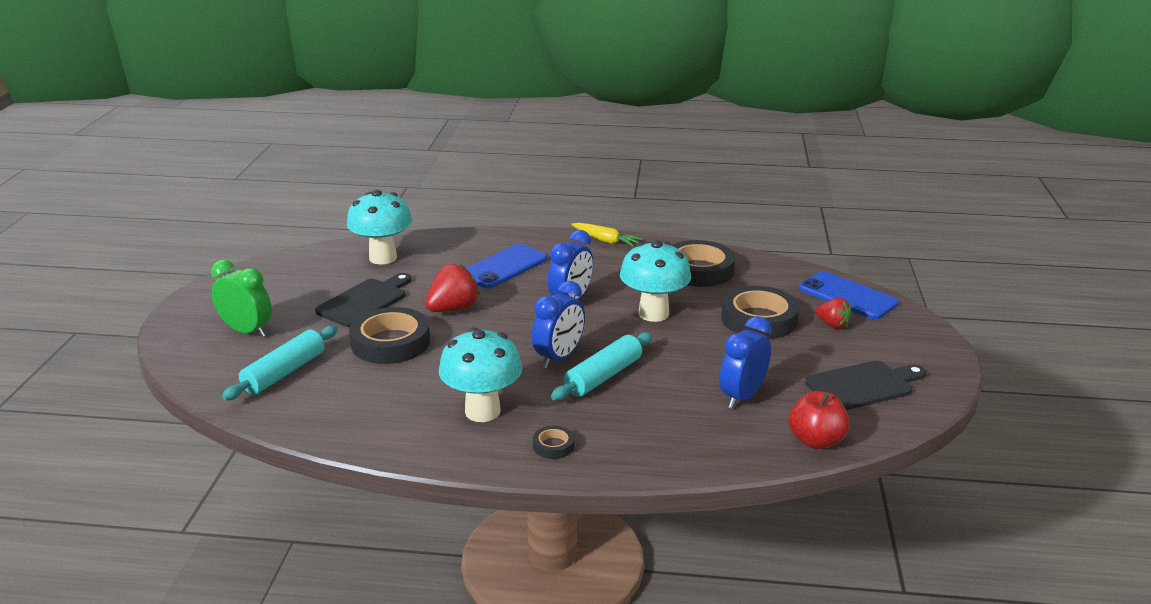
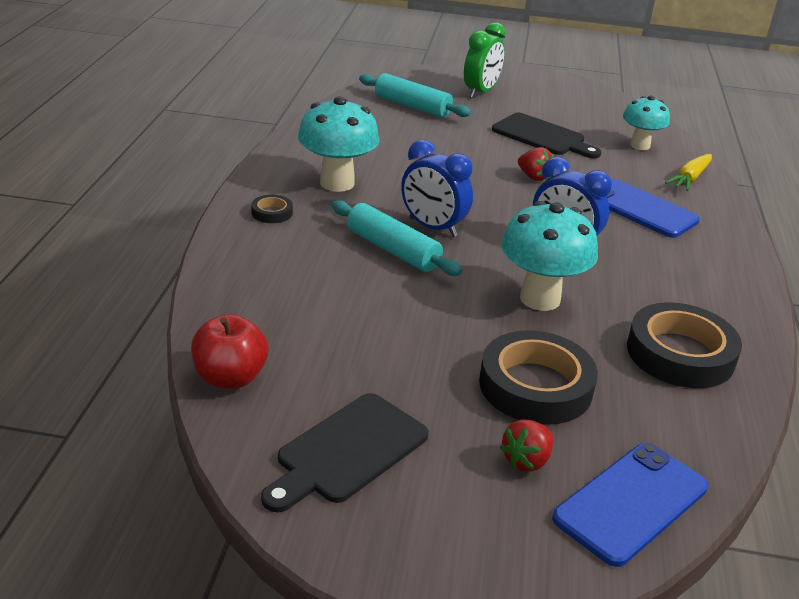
camera: 90 degrees right, 5 degrees up
turquoise mushroom [347,190,412,265] -> turquoise mushroom [623,95,670,150], size x0.65
black tape [349,307,430,364] -> none
red strawberry [425,263,480,312] -> red strawberry [518,147,554,181], size x0.63
yellow carrot [571,223,643,247] -> yellow carrot moved to [665,154,712,191]
blue clock [719,316,771,409] -> none
black cutting board [805,361,926,410] -> black cutting board turned 60 degrees clockwise [261,393,429,512]

